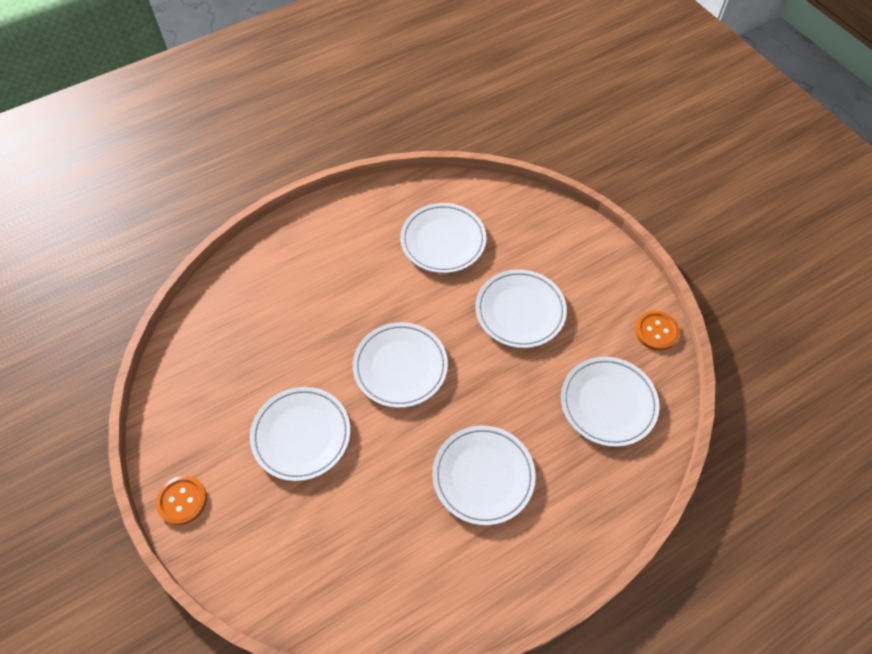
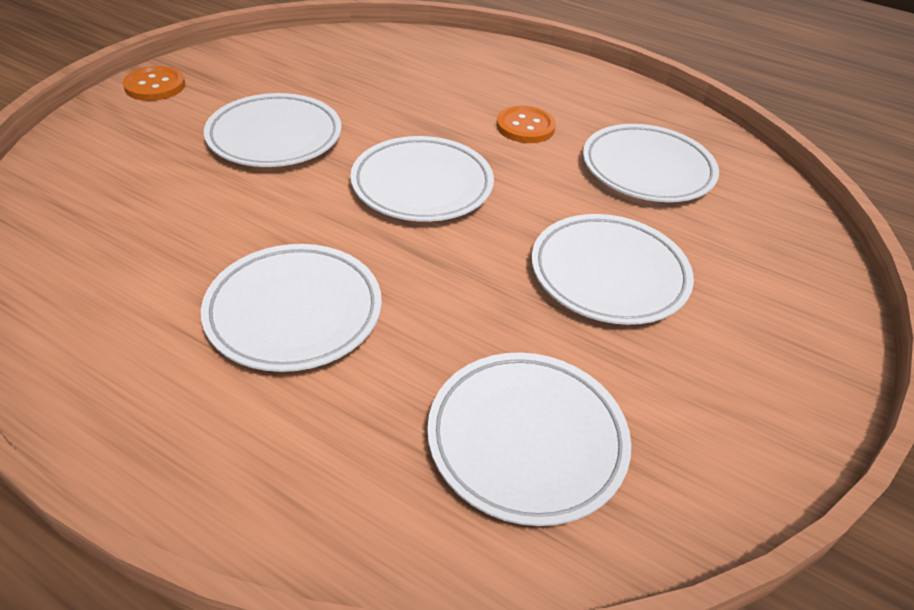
camera: 60 degrees right, 15 degrees down
orange button [635,311,680,351] -> orange button moved to [496,106,556,143]

